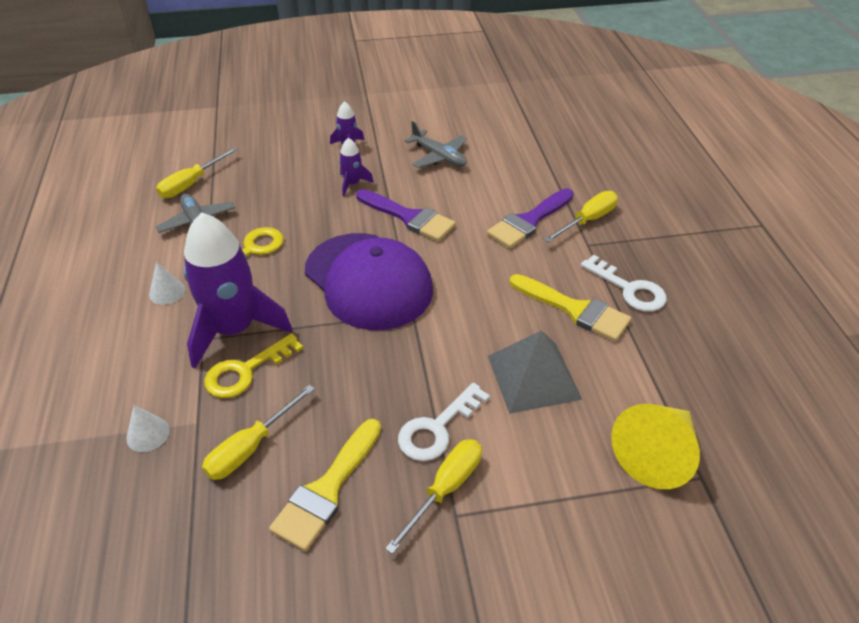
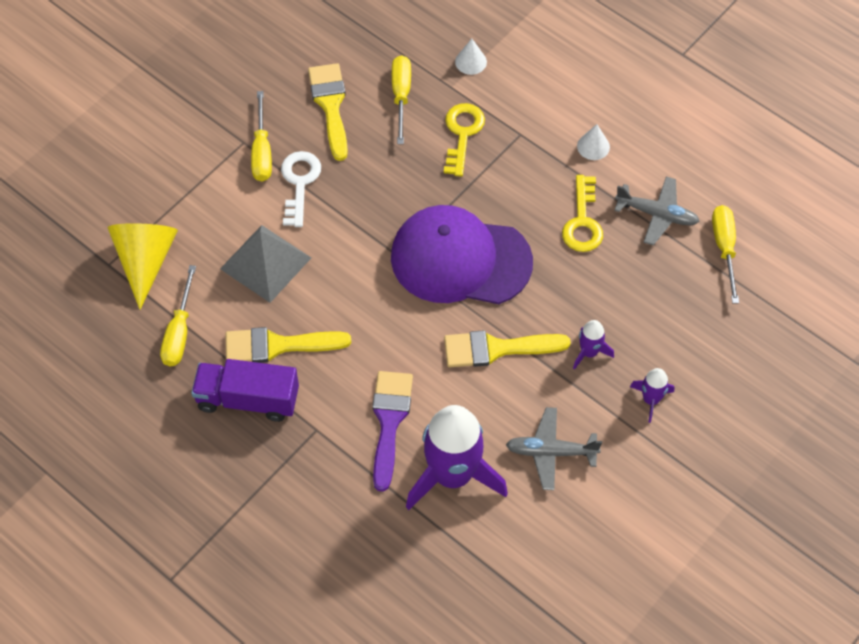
camera: 140 degrees right, 15 degrees up
purple rocket [184,212,292,368] -> purple rocket moved to [406,405,508,510]
purple brush [356,189,456,241] -> yellow brush [444,330,571,367]
yellow screwdriver [544,191,618,243] -> yellow screwdriver moved to [160,265,196,366]
white key [581,255,667,312] -> purple truck [191,359,299,422]

